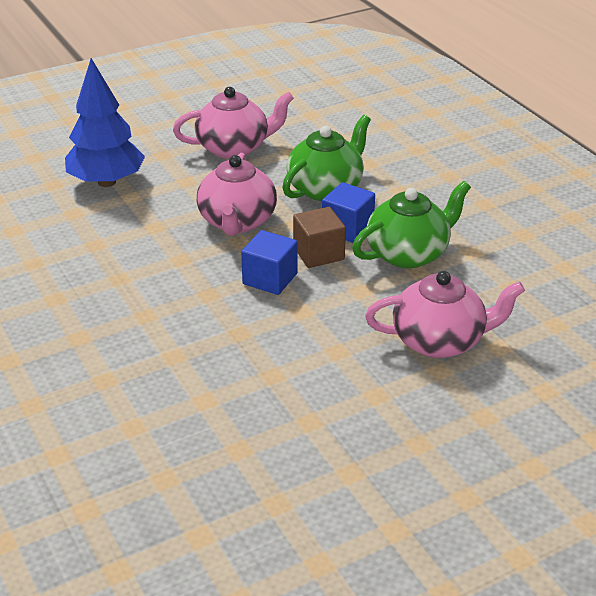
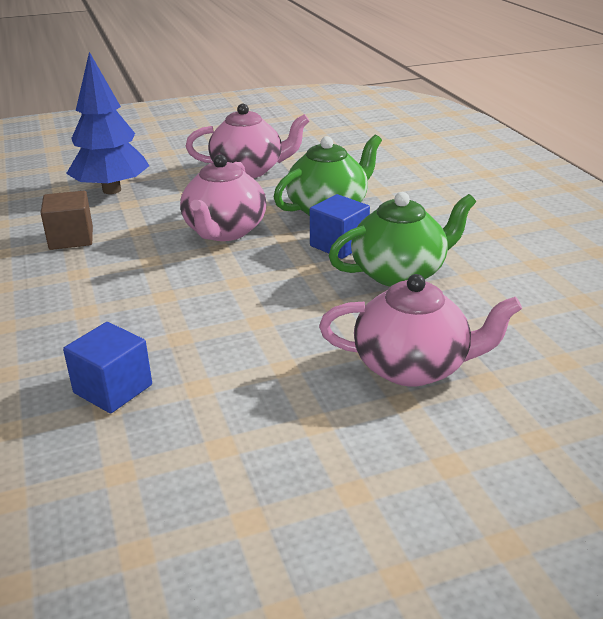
camera: 10 degrees right, 5 degrees down
blue cube [241,230,297,295] -> blue cube moved to [63,322,152,413]
brown cube [293,207,346,268] -> brown cube moved to [41,191,93,250]

